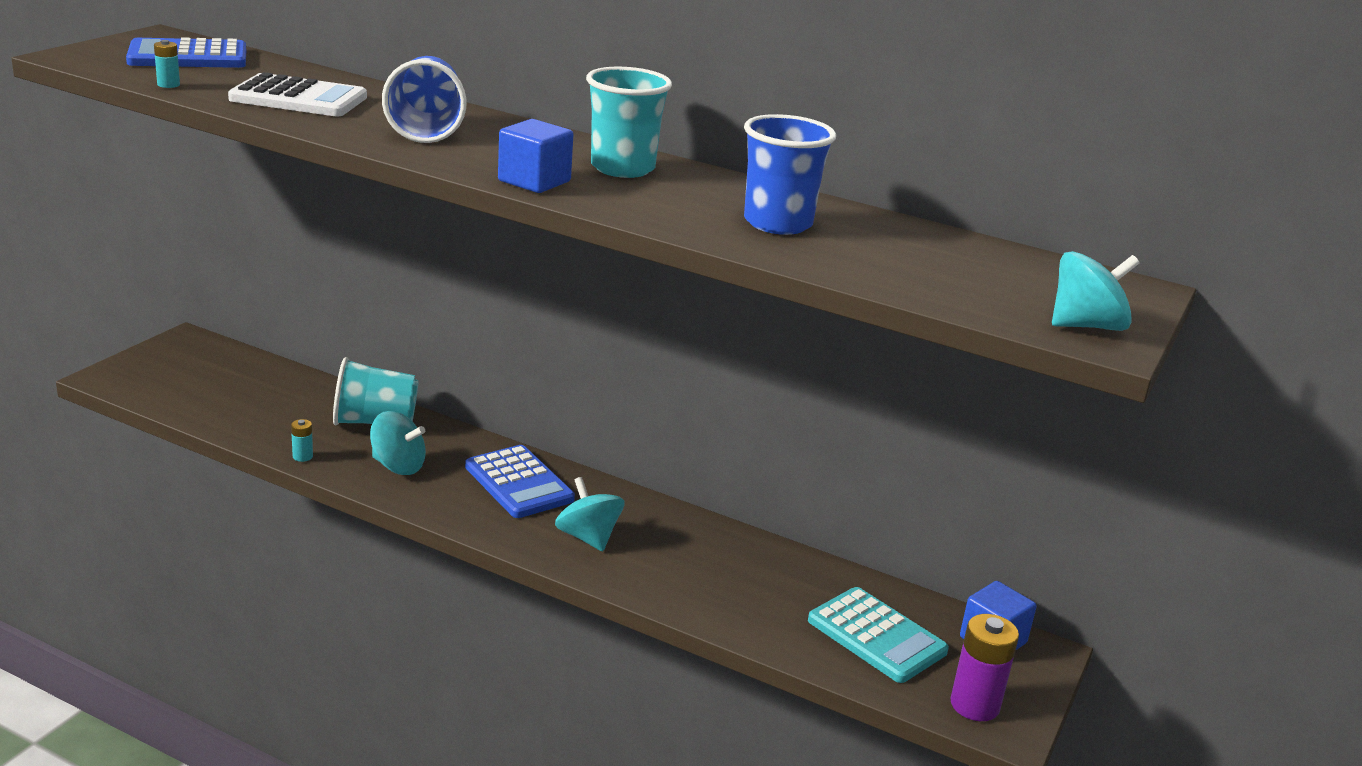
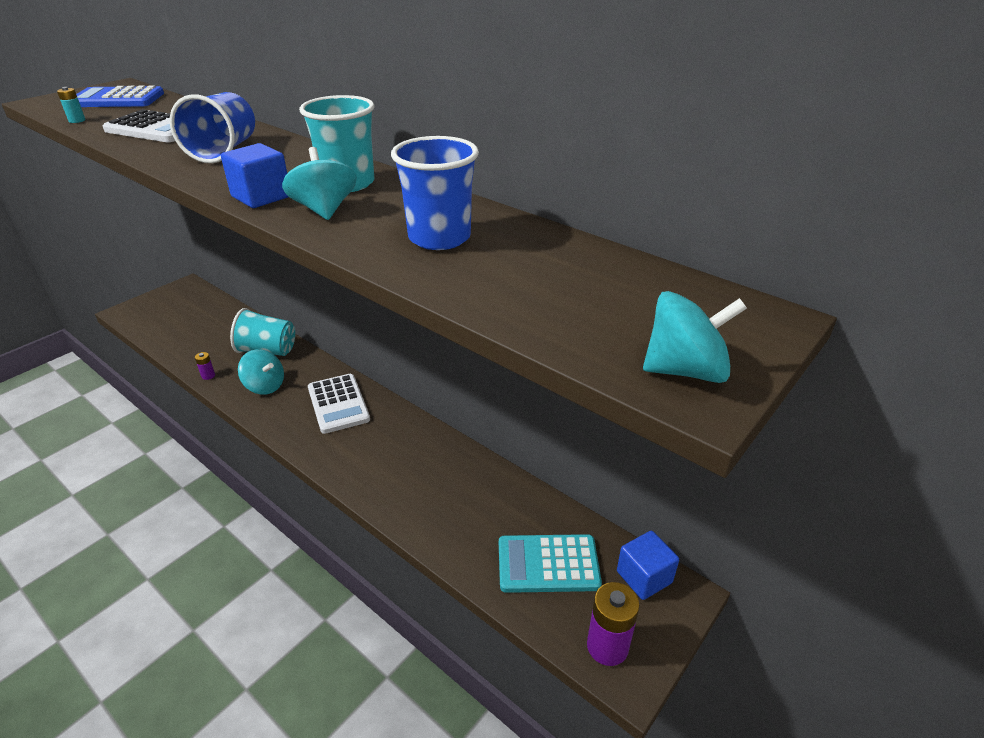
camera: 15 degrees right, 10 degrees up
turquoise battery [291,419,313,462] -> purple battery [195,352,215,380]
blue calculator [465,445,575,518] -> white calculator [308,374,370,434]
turquoise spinning top [555,477,625,551] -> turquoise spinning top moved to [282,147,357,220]
turquoise calculator [808,587,949,683] -> turquoise calculator turned 120 degrees clockwise [499,534,602,593]

